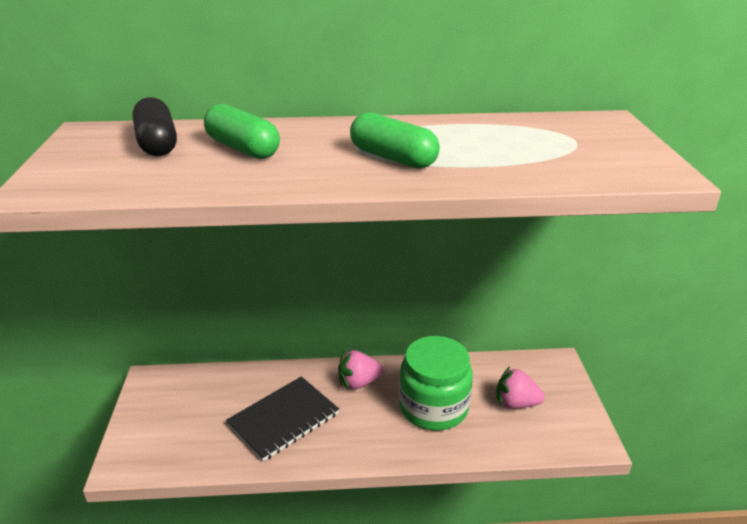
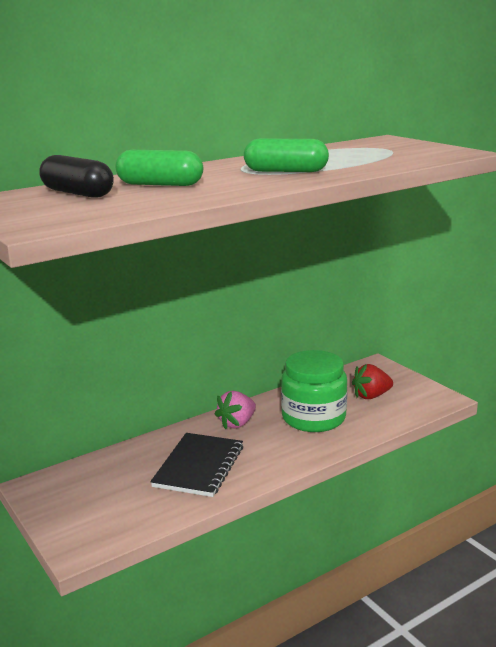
camera: 30 degrees left, 10 degrees down
pink strawberry [497,367,545,409] -> red strawberry [352,364,393,399]

